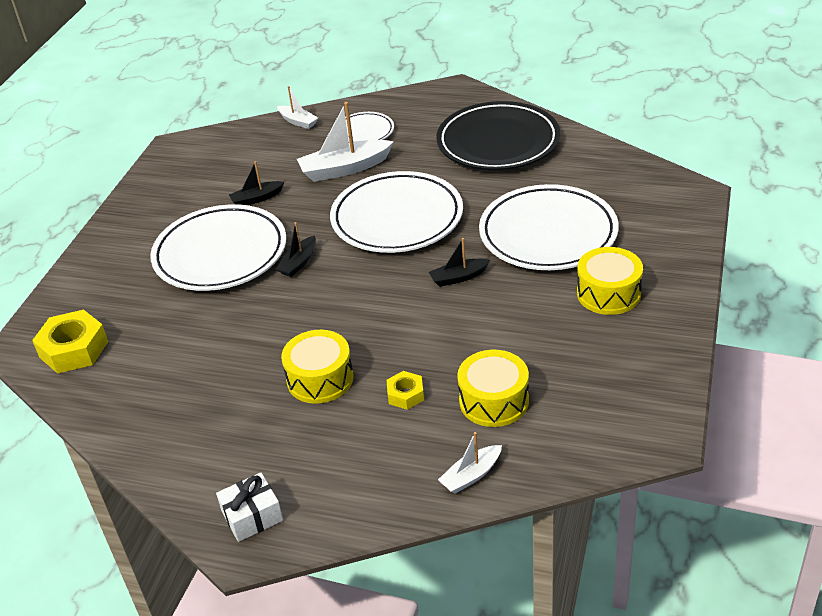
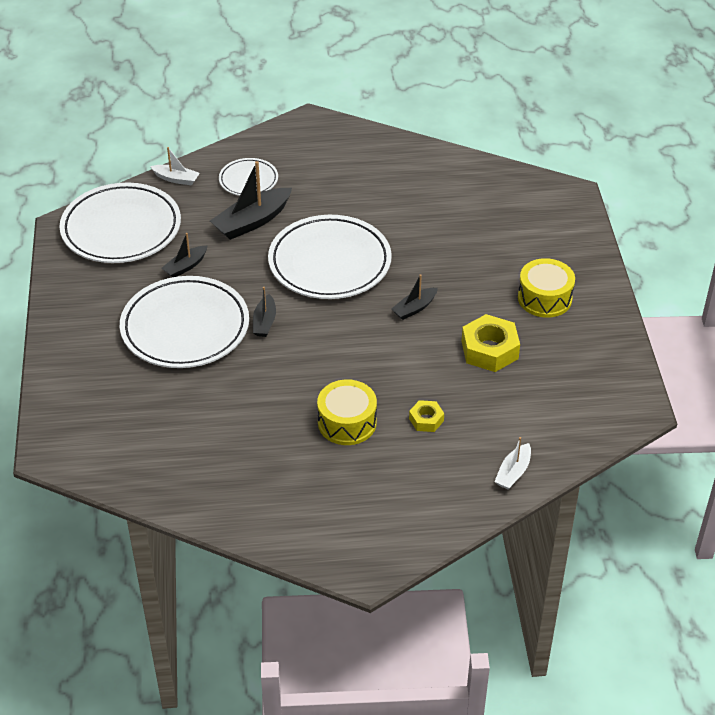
camera: 25 degrees left, 5 degrees up
yellow nut [32,310,108,374] -> yellow nut moved to [461,314,520,372]
white gift [216,472,283,542] -> none
white boat [297,102,394,182] -> black boat [210,161,292,240]
black plate [436,101,560,170] -> none
yellow drum [457,350,529,427] -> none
white plate [479,184,619,270] -> white plate moved to [59,183,181,263]

